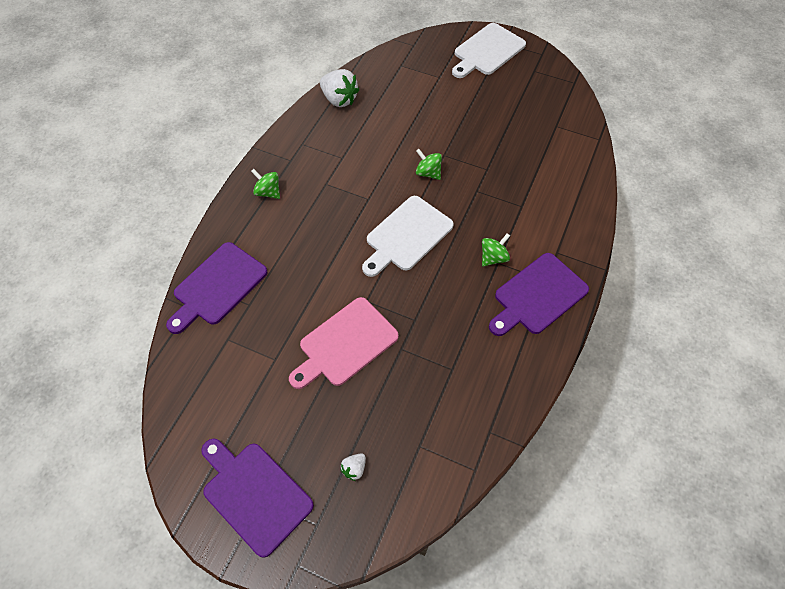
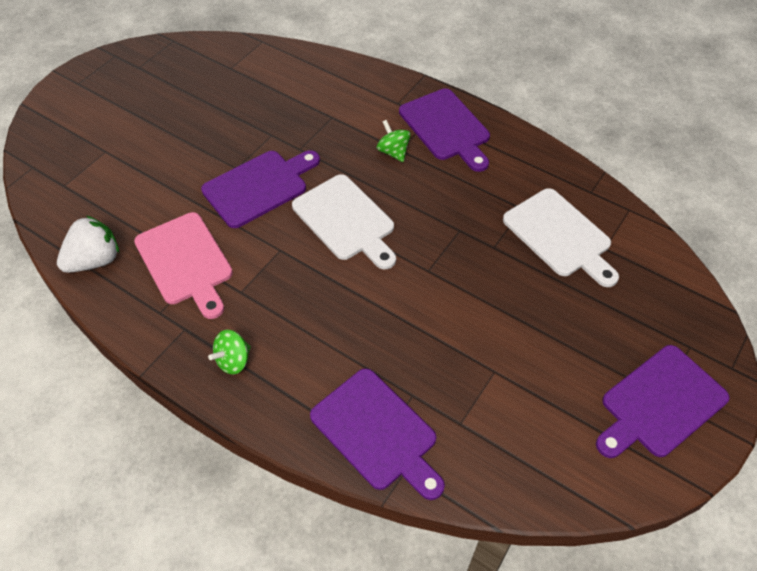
camera: 80 degrees left, 5 degrees down
pink cutting board [289,297,399,389] -> pink cutting board moved to [134,212,233,319]
white strawberry [340,453,366,481] -> none
green spinning top [416,149,442,180] -> purple cutting board [201,150,320,228]
white cutting board [452,23,526,78] -> white cutting board moved to [503,188,619,287]

